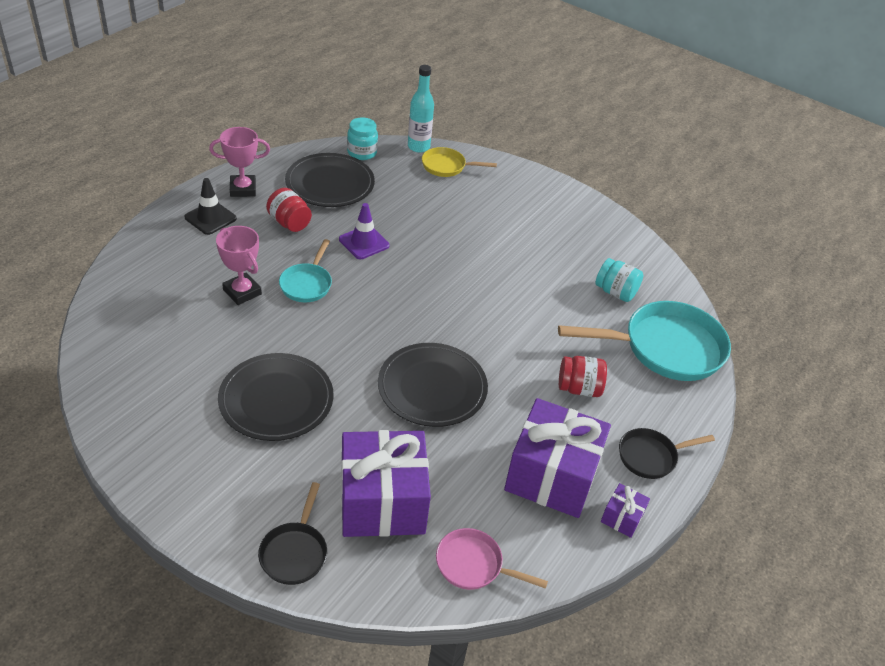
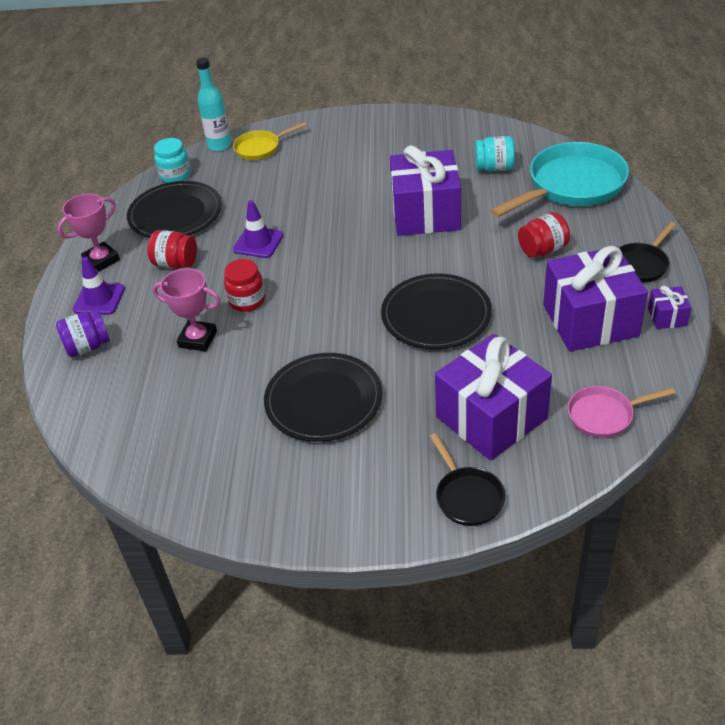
camera: 25 degrees left, 0 degrees up
black traffic cone [185,178,237,235] -> purple traffic cone [73,257,125,315]
turquoise pan [279,239,332,302] -> red jar [224,259,265,312]
none -> purple jar [56,310,110,357]
none -> purple gift [390,145,461,236]

